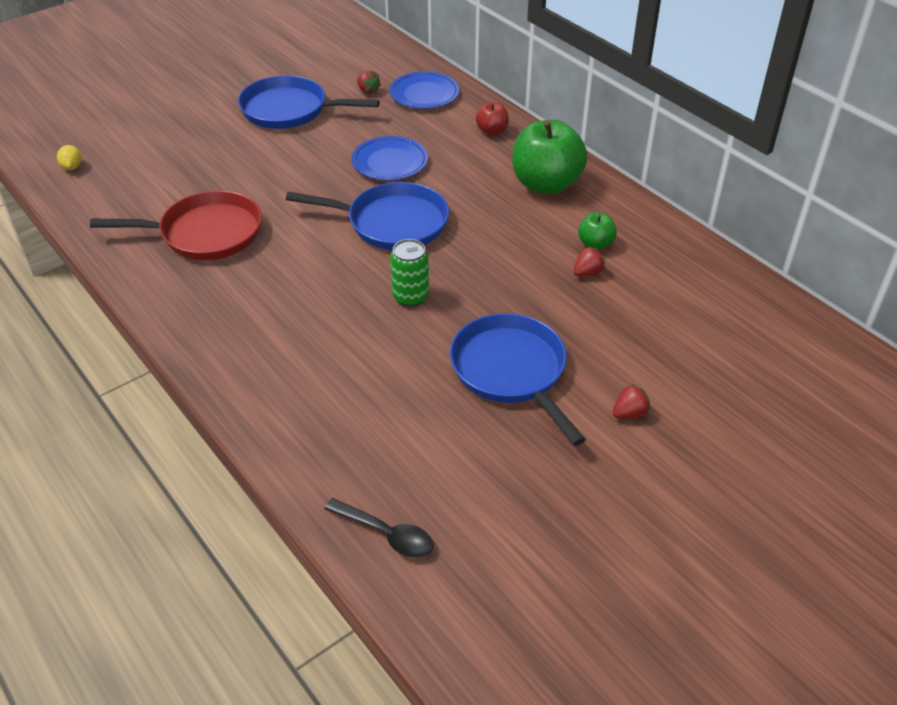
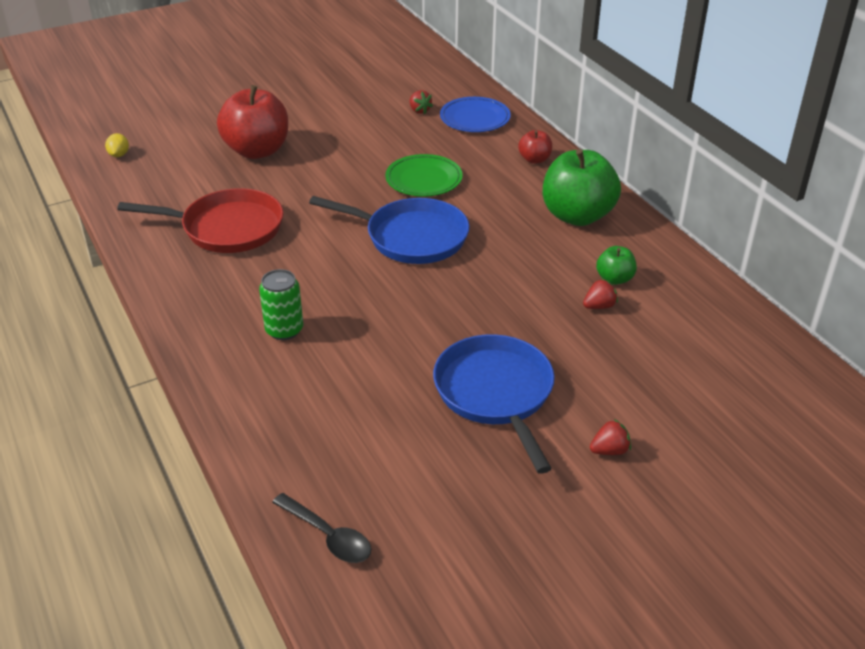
camera: 10 degrees right, 5 degrees down
blue pan [238,75,380,129] -> none
blue plate [351,136,428,181] -> green plate [385,154,463,197]
green can [390,239,429,307] -> green can moved to [259,269,303,340]
none -> red apple [217,85,288,159]

